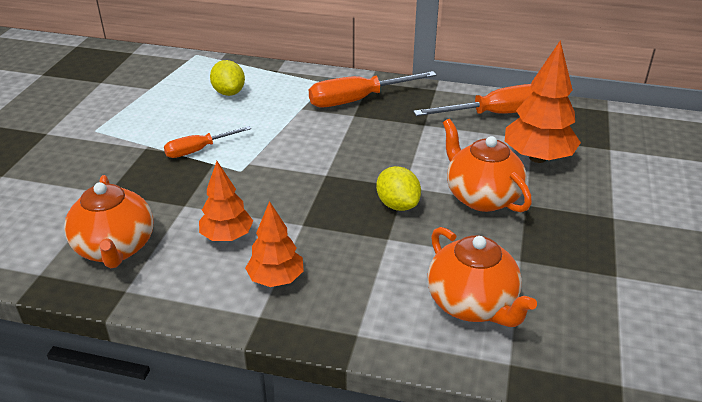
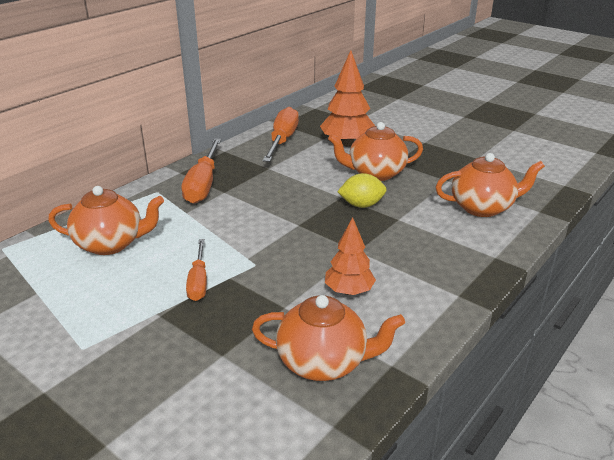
camera: 65 degrees left, 5 degrees down
yellow lemon [210,60,245,96] -> orange teapot [48,186,164,255]
orange tree [245,201,304,287] -> none

